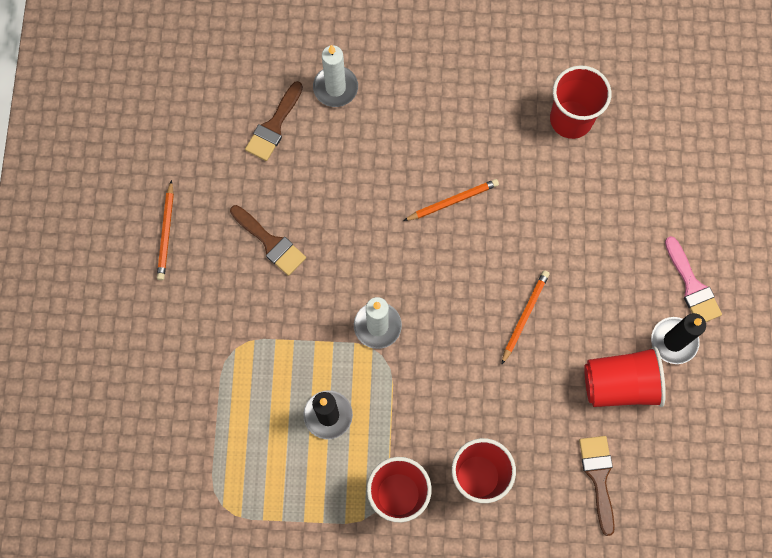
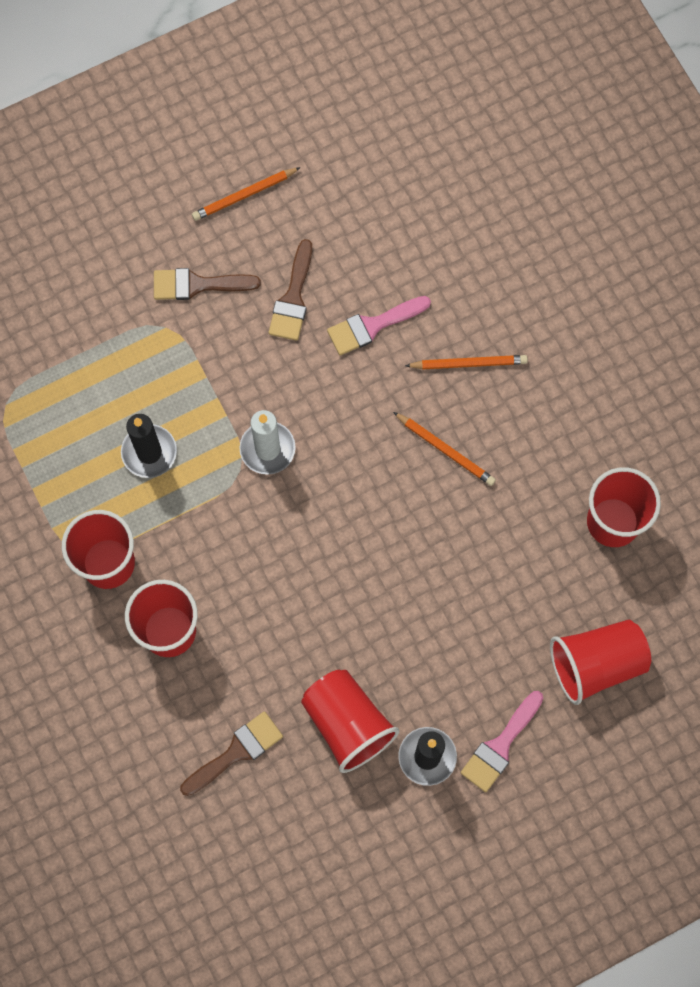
camera: 60 degrees right, 0 degrees up
brown brush [245,81,303,161] -> brown brush moved to [154,268,261,300]
white candle [313,45,358,107] -> none
orange pencil [502,270,550,364] -> orange pencil moved to [405,355,528,370]
none -> pink brush [327,296,431,355]
none -> red cup [550,620,651,705]

